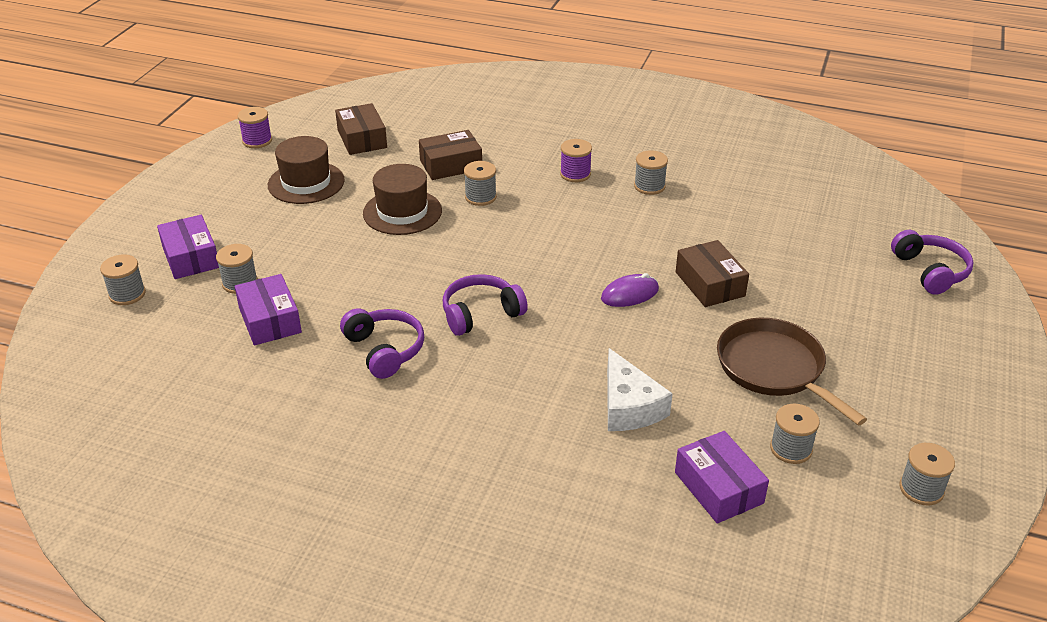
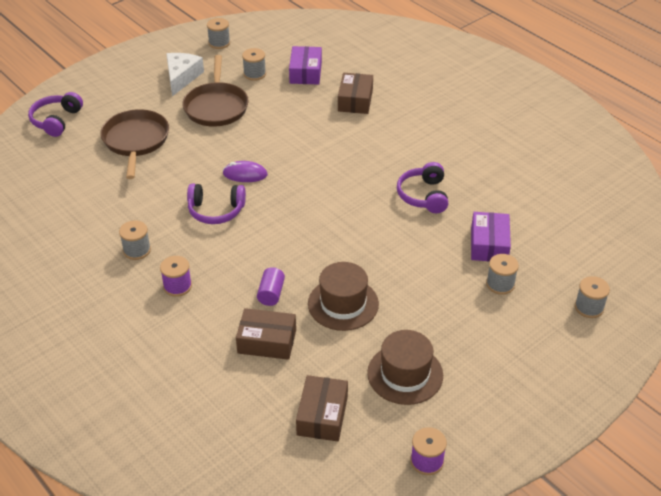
camera: 150 degrees left, 5 degrees up
purple box [157,215,219,279] -> none
purple headphones [443,274,528,336] -> purple headphones moved to [187,184,246,224]
grey spool [464,161,497,206] -> purple cylinder [257,267,285,306]
white cheese [607,348,673,431] -> white cheese moved to [166,53,204,96]
brown box [676,240,749,307] -> brown box moved to [338,73,373,114]
none -> brown pan [100,109,169,179]

